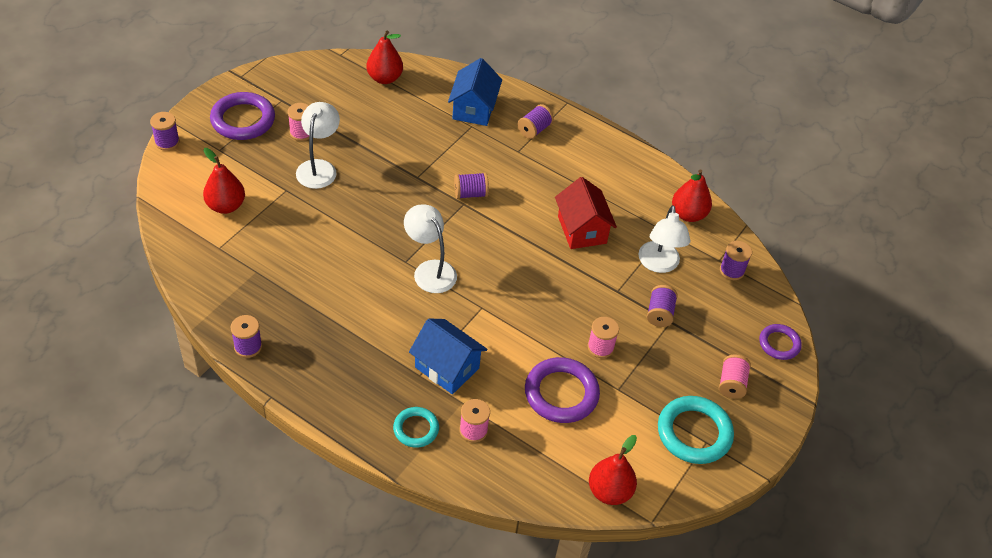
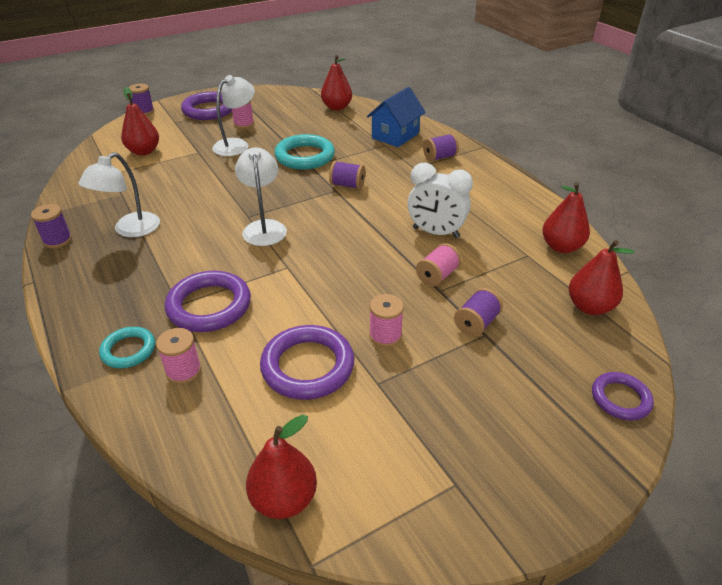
camera: 30 degrees right, 10 degrees down
blue house [409,319,488,394] -> purple ring [165,271,251,332]
red house [555,177,617,249] -> white clock [408,163,473,238]
white lamp [638,205,690,273] -> white lamp moved to [78,152,160,237]
turquoise ring [658,396,734,464] -> turquoise ring moved to [274,134,335,170]
pink spool [719,355,751,399] -> pink spool moved to [416,243,461,287]
purple spool [720,241,752,280] -> red pear [569,240,634,315]

